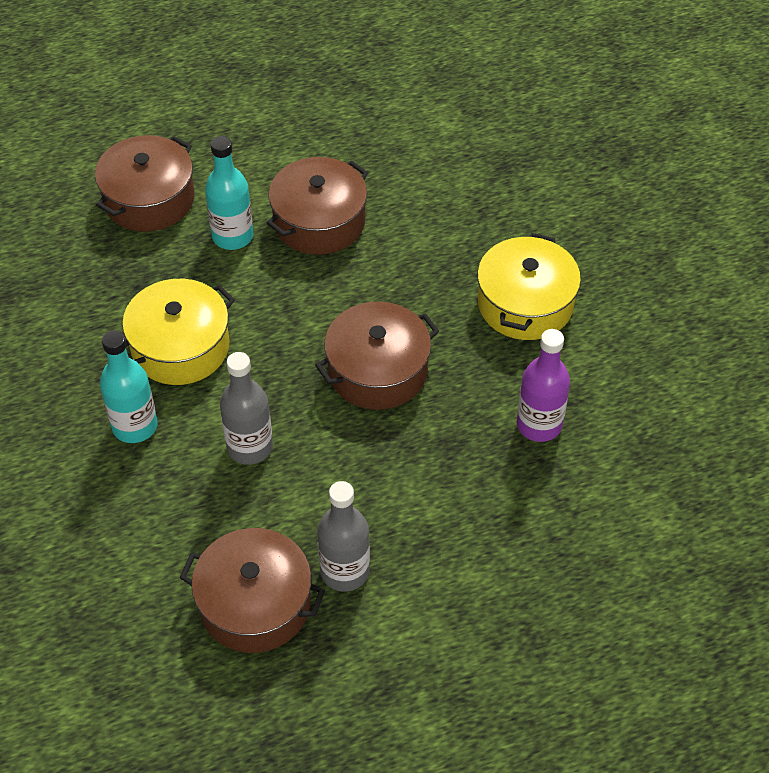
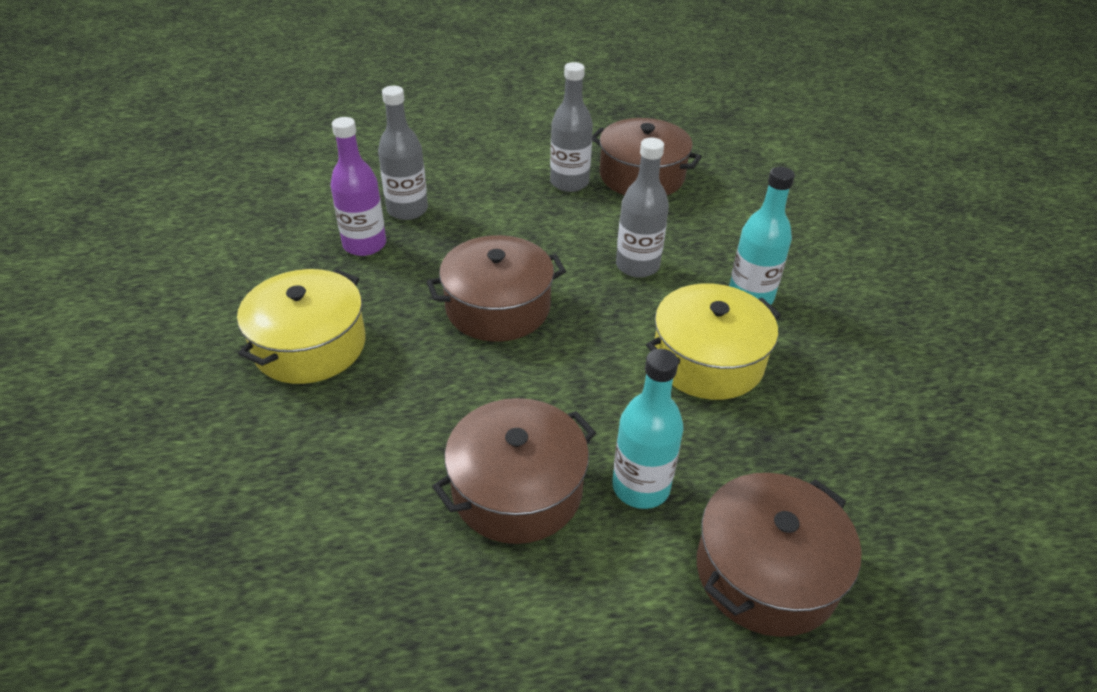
camera: 170 degrees left, 10 degrees down
none -> grey bottle [378,86,428,220]

